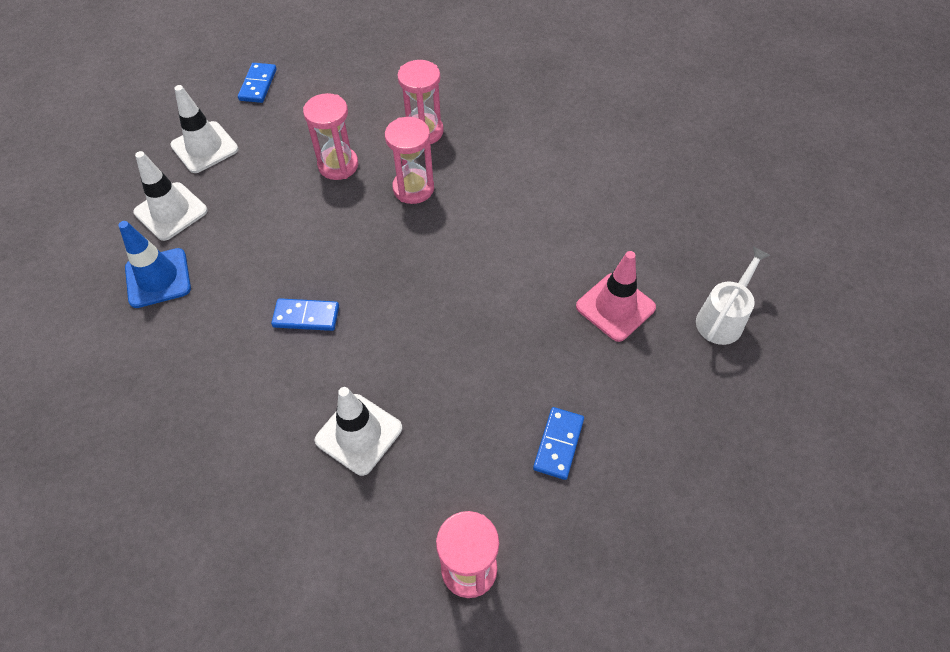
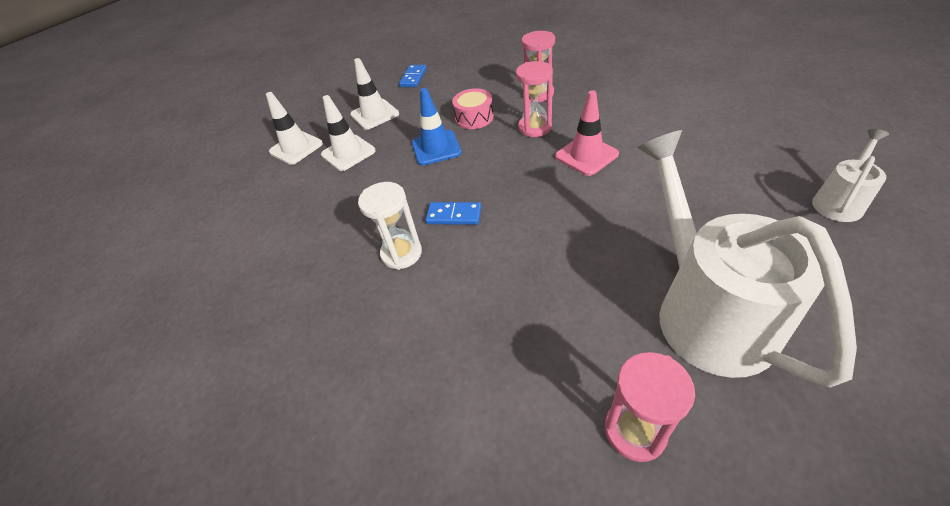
camera: 10 degrees right, 10 degrees down
blue traffic cone [119,221,191,308] -> blue traffic cone moved to [412,88,462,165]
pink hourglass [303,93,358,180] -> pink drum [452,89,494,129]
white traffic cone [315,387,402,476] -> white traffic cone moved to [266,92,323,165]
blue domino [533,407,584,480] -> white watering can [637,130,857,388]
pink traffic cone [576,251,656,342] -> pink traffic cone moved to [555,90,619,176]
none -> white hourglass [358,182,422,270]

